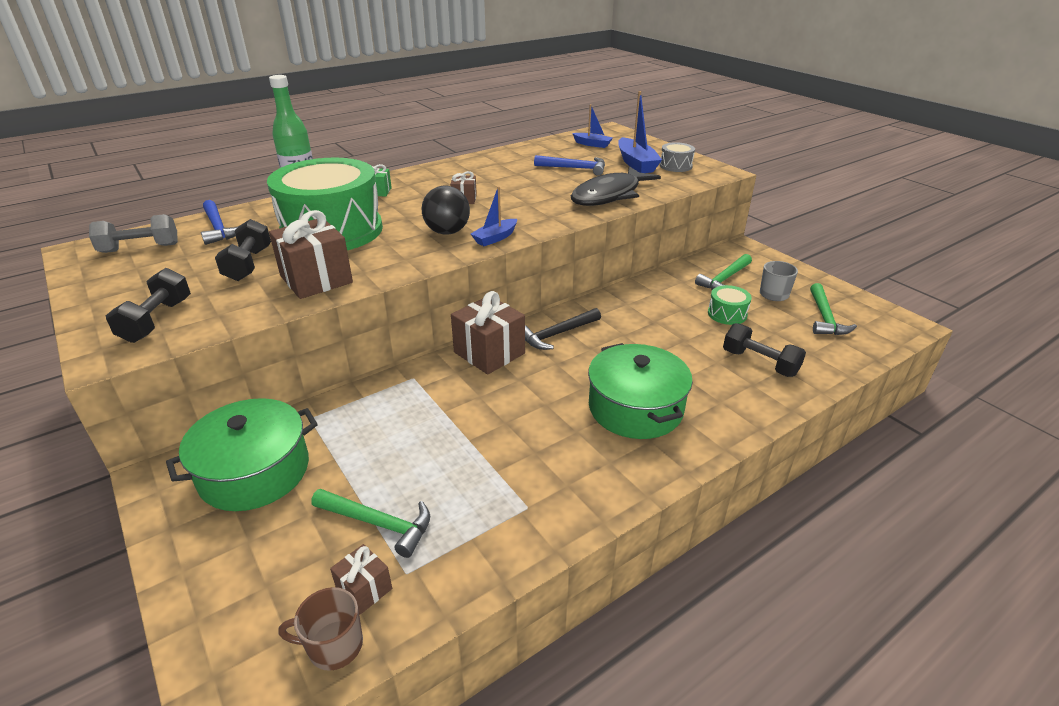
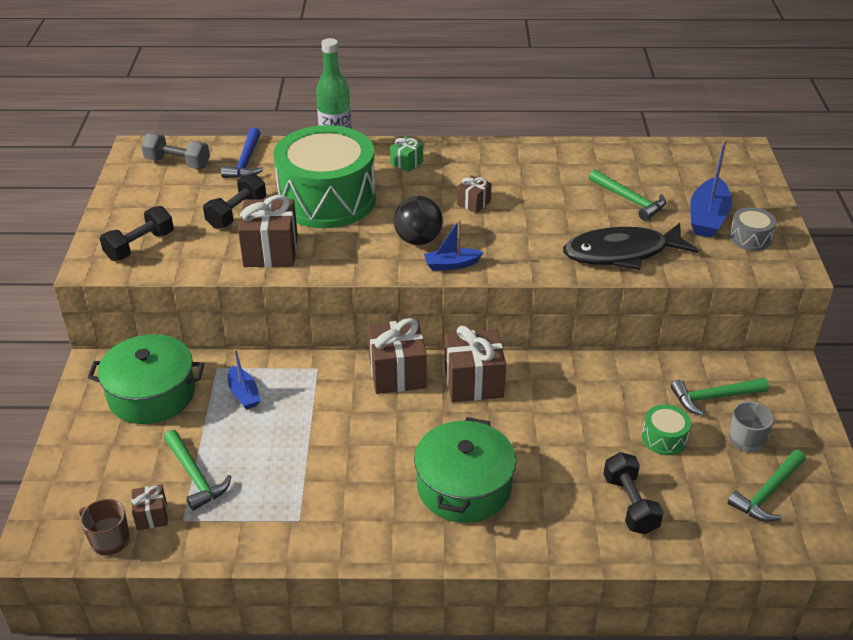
camera: 35 degrees right, 5 degrees up
black hammer [525,308,601,350] -> brown gift [444,326,506,402]
blue hammer [534,155,605,176] -> green hammer [589,170,666,221]
blue boat [572,104,613,148] -> blue boat moved to [228,349,261,410]

